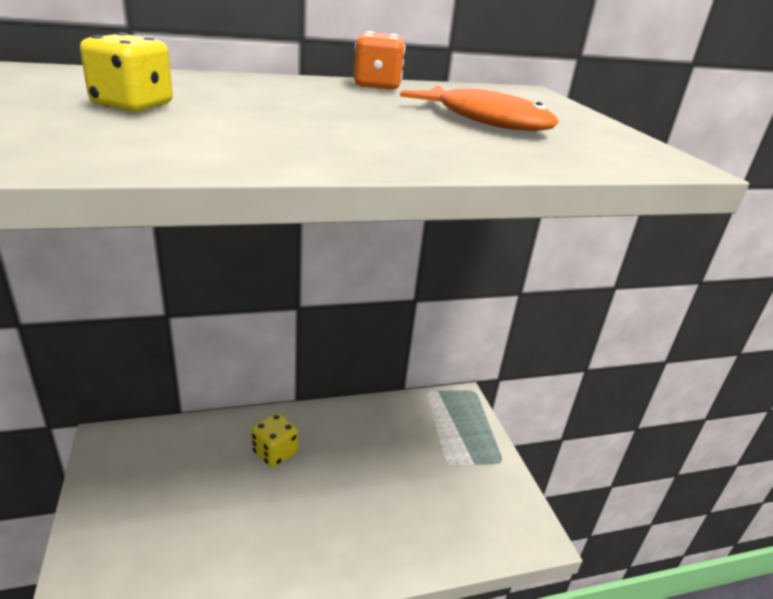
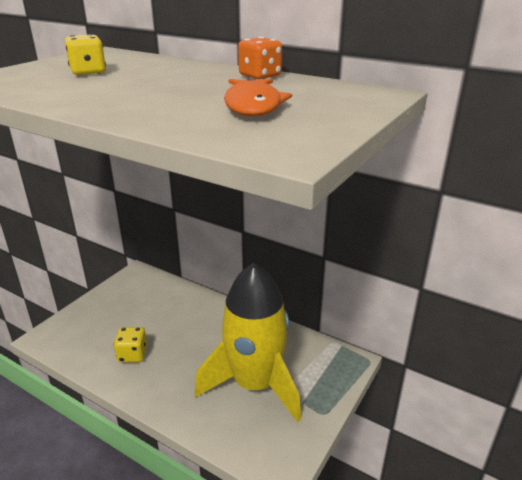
camera: 50 degrees right, 0 degrees up
yellow dice [251,413,298,467] -> yellow dice moved to [114,327,147,362]
none -> yellow rocket [195,263,301,422]

